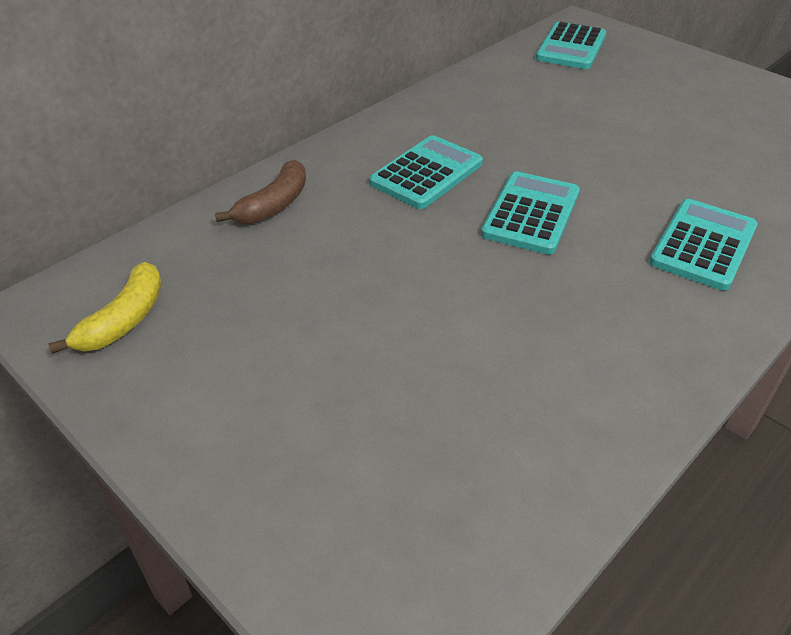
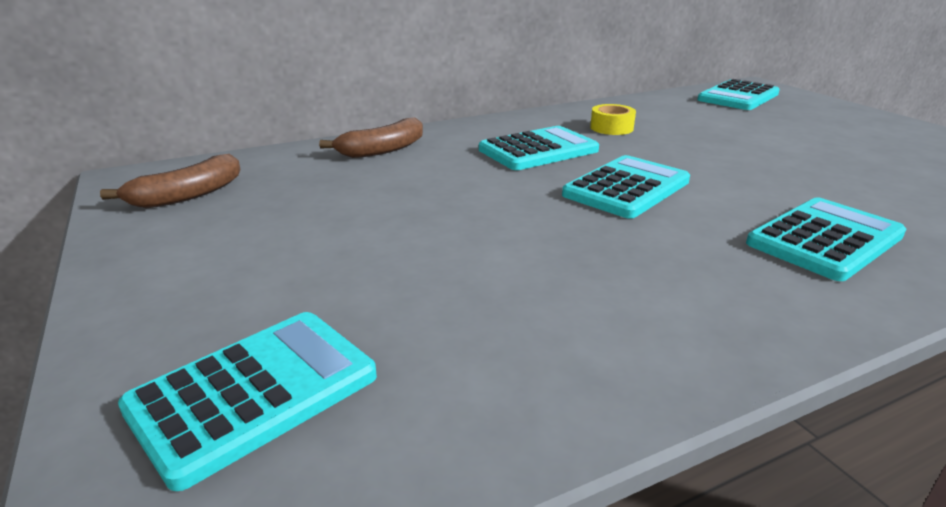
camera: 20 degrees right, 15 degrees down
yellow banana [48,262,162,354] -> brown banana [100,154,241,209]
none -> turquoise calculator [118,312,377,491]
none -> yellow tape [590,104,636,135]

